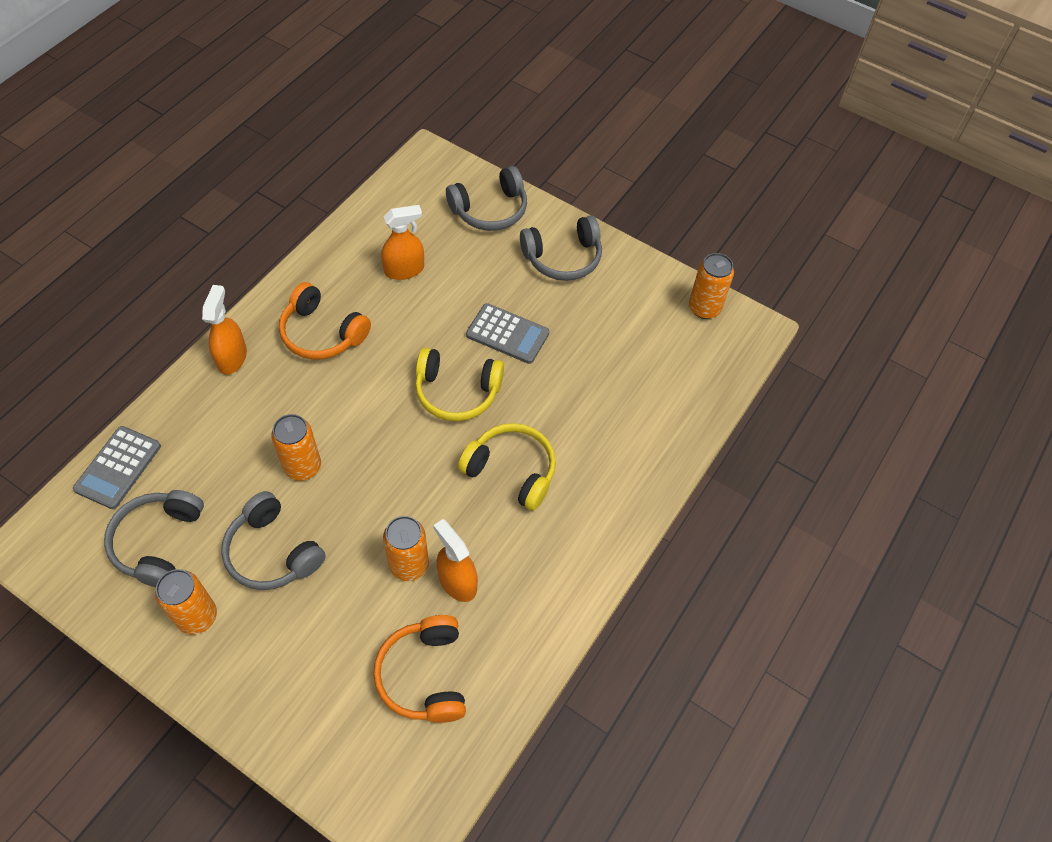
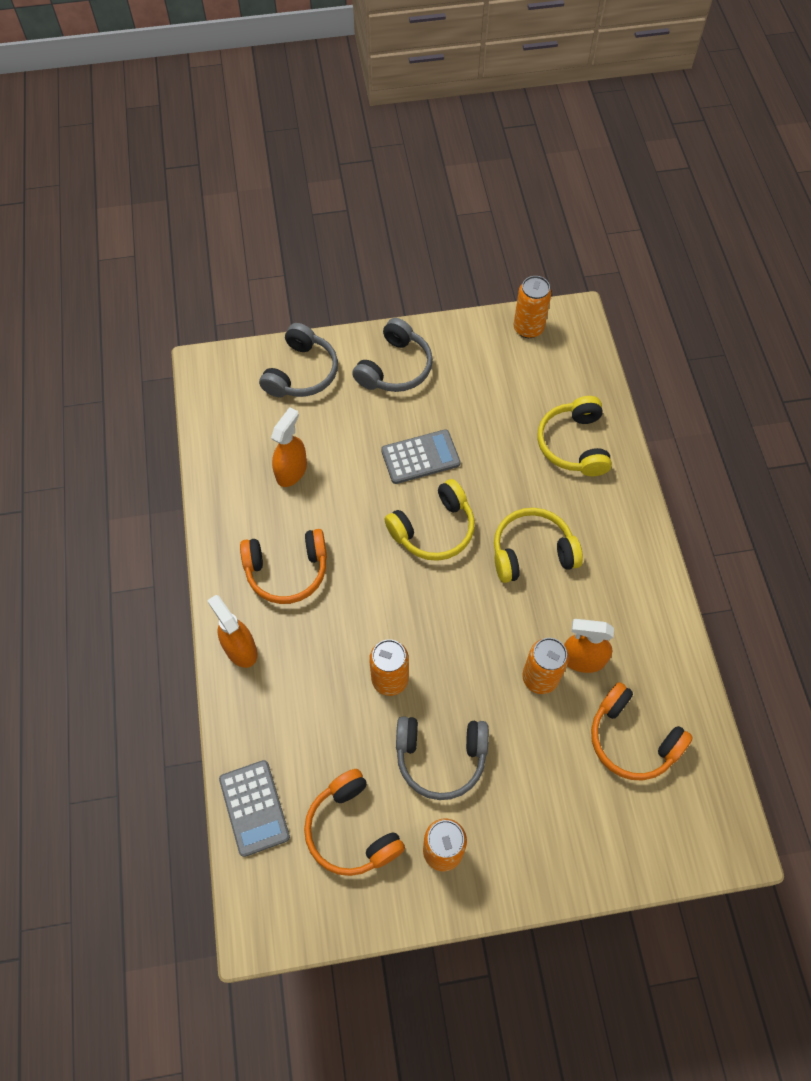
camera: 40 degrees left, 5 degrees up
grey headphones [104,490,204,587] -> orange headphones [304,769,405,876]
none -> yellow headphones [538,396,612,476]

